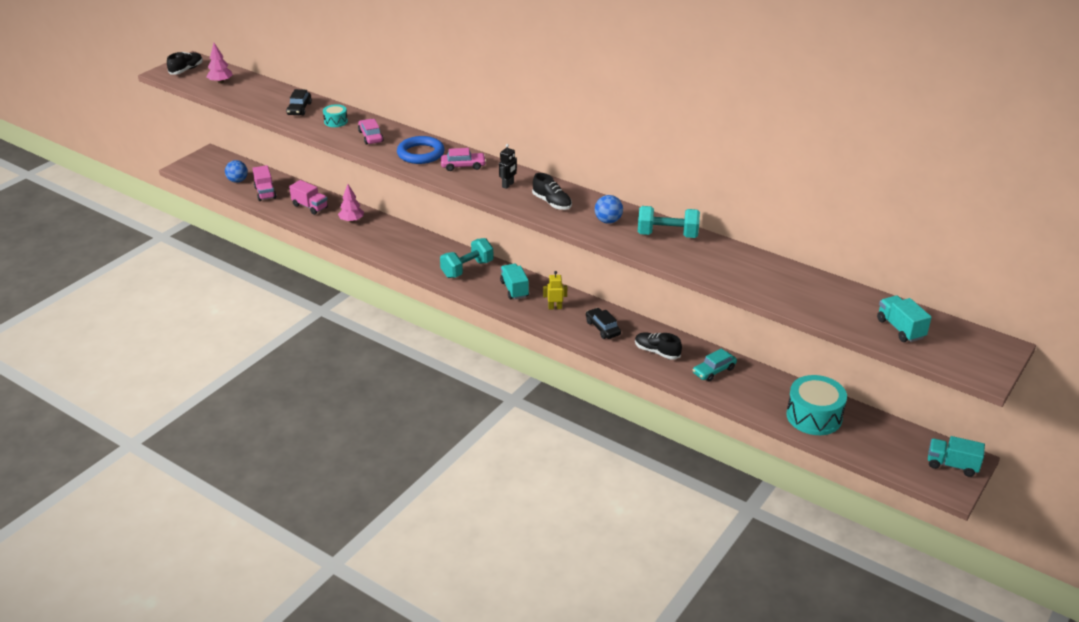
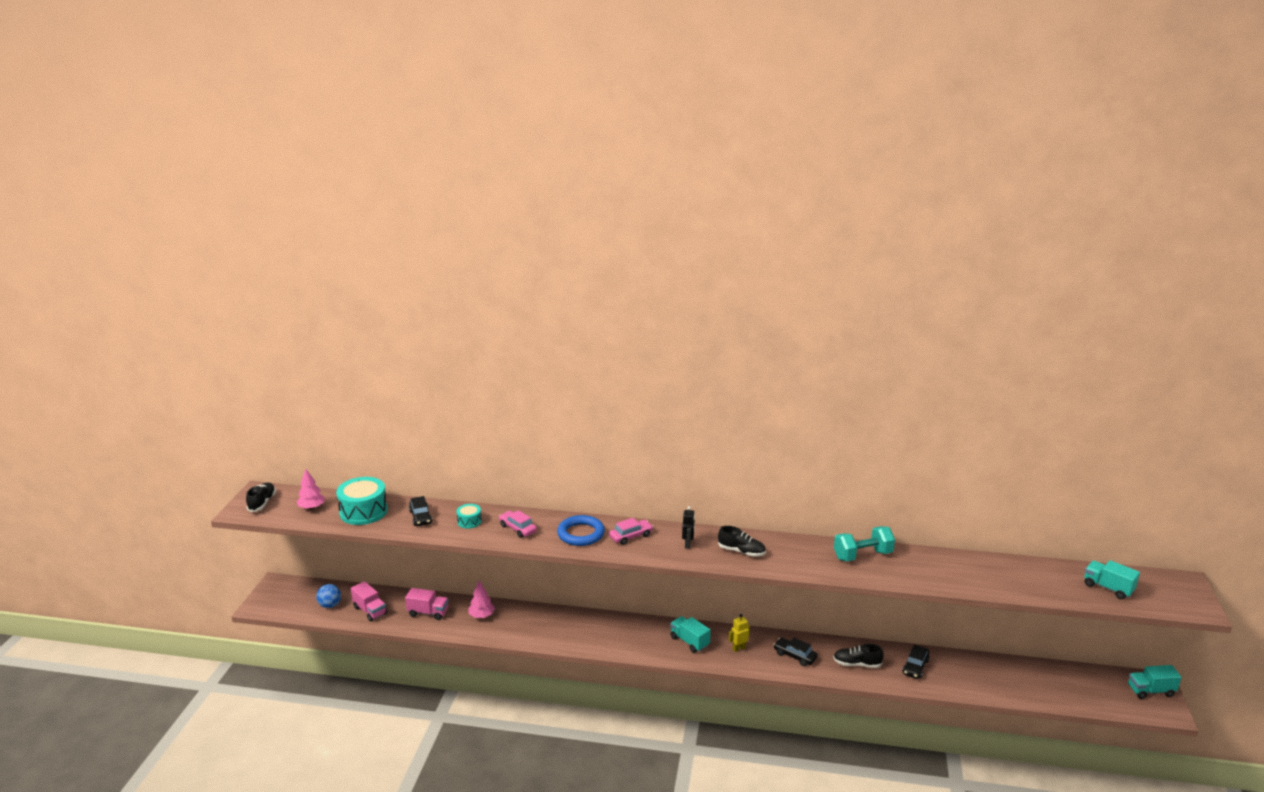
camera: 25 degrees left, 10 degrees down
turquoise dumbbell [440,238,494,278] -> none
blue ball [595,195,623,224] -> none
turquoise car [693,348,737,381] -> black car [902,645,930,679]
turquoise drum [786,375,847,435] -> turquoise drum moved to [336,477,388,525]

